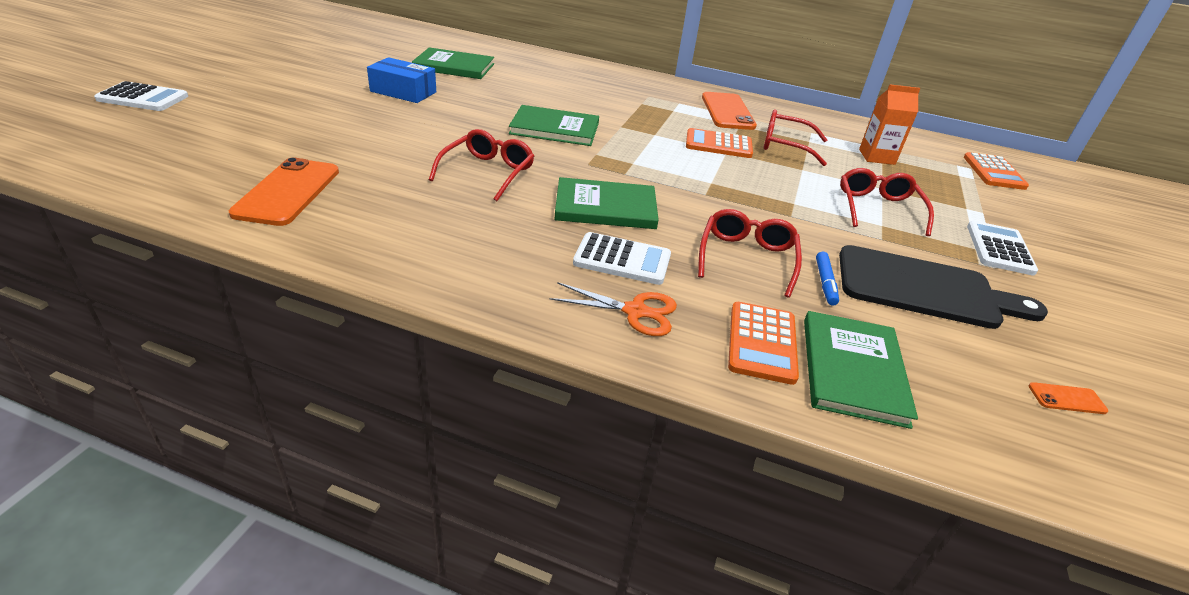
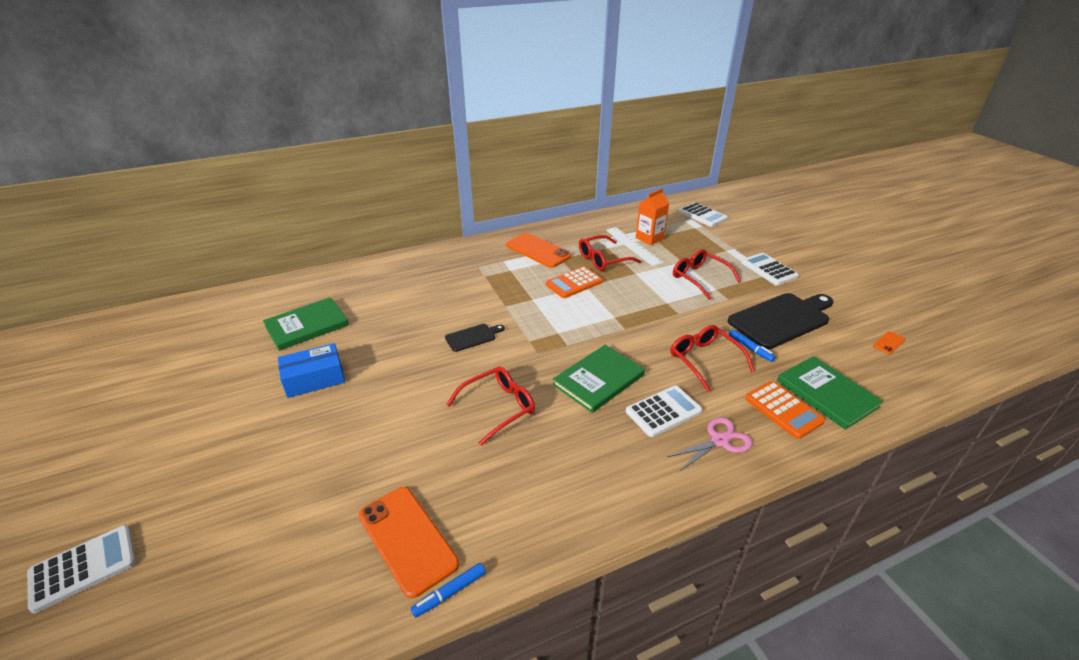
camera: 40 degrees left, 0 degrees up
red glasses [429,129,534,201] -> red glasses turned 75 degrees clockwise [446,366,535,445]
green book [509,105,599,146] -> black cutting board [445,324,505,352]
orange scissors [550,282,677,336] -> pink scissors [667,417,752,471]
orange calculator [964,152,1029,190] -> white calculator [679,202,728,227]
none -> blue marker [411,563,486,618]
none -> white ruler [606,227,663,266]

